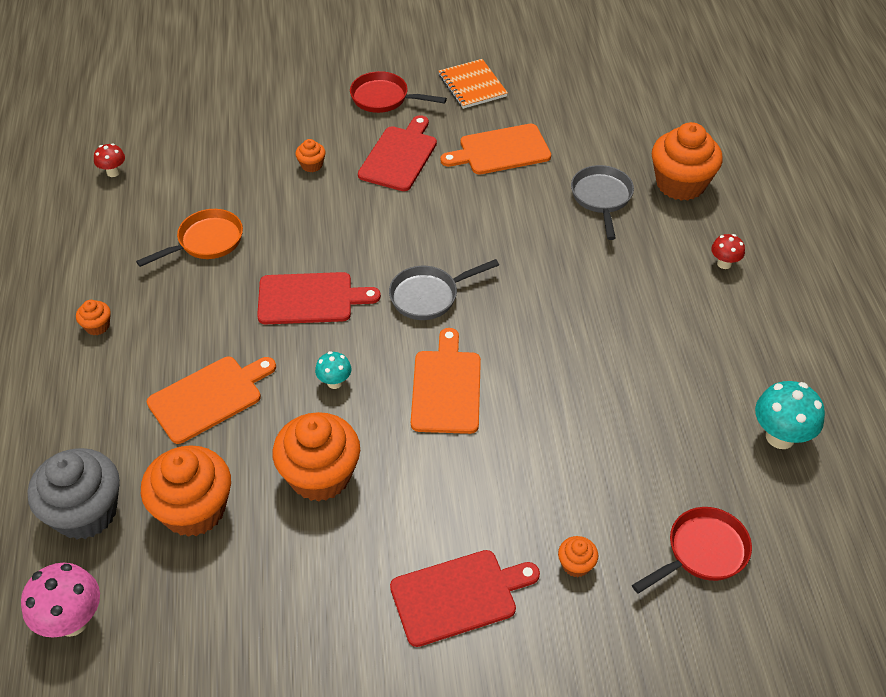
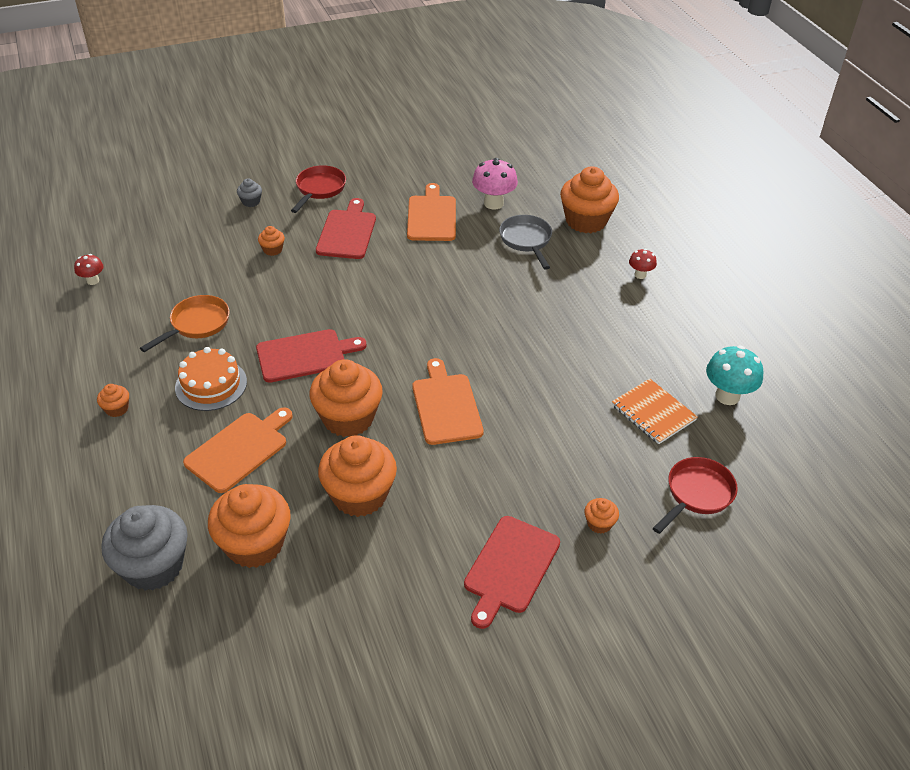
camera: 15 degrees left, 5 degrees down
pink mushroom [21,563,100,638] -> pink mushroom moved to [472,158,518,209]
turquoise mushroom [315,351,351,389] -> orange cupcake [310,359,383,437]
red pan [350,71,447,113] -> red pan turned 105 degrees clockwise [291,165,346,213]
grey pan [389,259,499,320] -> none
red cutting board [390,550,540,647] -> red cutting board turned 150 degrees clockwise [464,516,560,629]
orange notebook [439,59,508,109] -> orange notebook moved to [612,379,698,444]
orange cutting board [440,124,551,174] -> orange cutting board turned 120 degrees clockwise [407,183,456,241]
none -> orange cake [175,347,247,411]
none -> grey cupcake [237,178,262,207]

